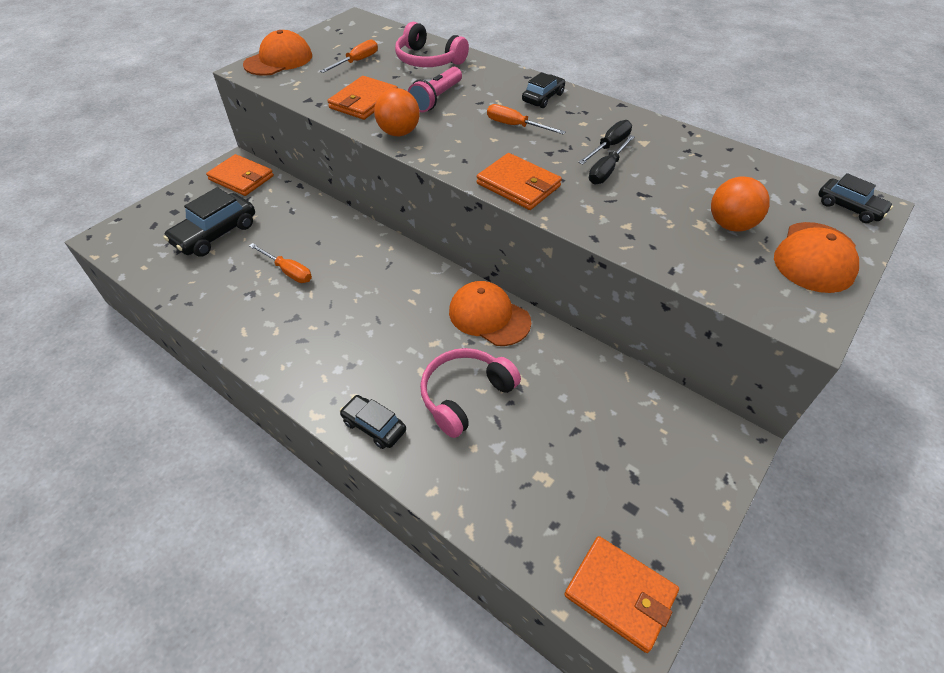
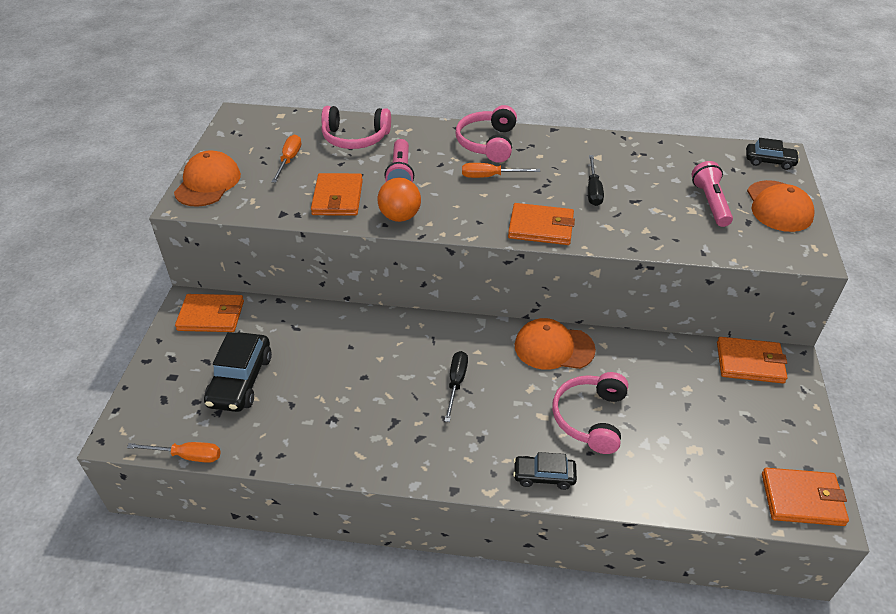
camera: 30 degrees left, 5 degrees down
orange screwdriver [249,243,312,283] -> orange screwdriver moved to [127,442,221,463]
black car [522,72,565,108] -> pink headphones [456,105,517,163]
black screwdriver [578,120,632,165] -> black screwdriver moved to [444,351,468,422]
orange ball [711,176,770,232] -> pink flashlight [692,161,733,227]
none -> orange wallet [717,337,787,383]

